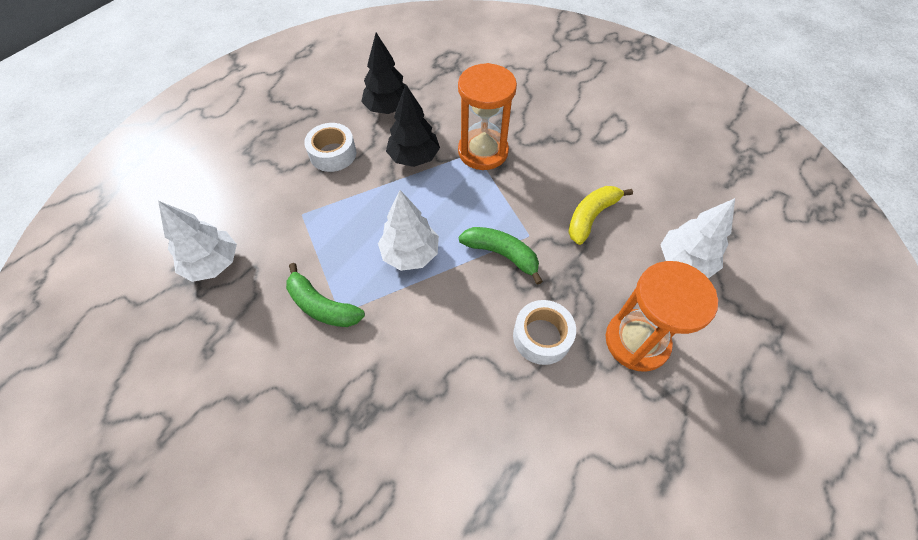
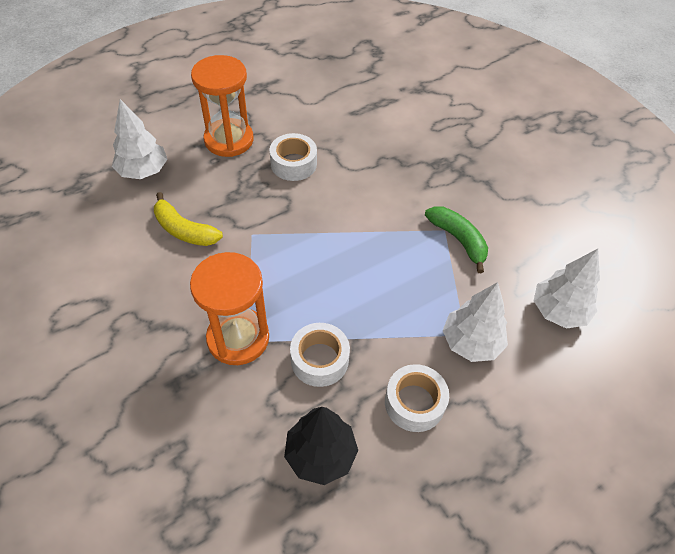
camera: 160 degrees left, 5 degrees down
white tree [378,190,439,271] -> white tree moved to [442,282,508,362]
black tree [386,84,440,167] -> white tape [290,323,350,387]
green banana [459,227,543,285] -> none
yellow banana [568,186,633,245] -> yellow banana turned 60 degrees clockwise [154,192,223,246]

